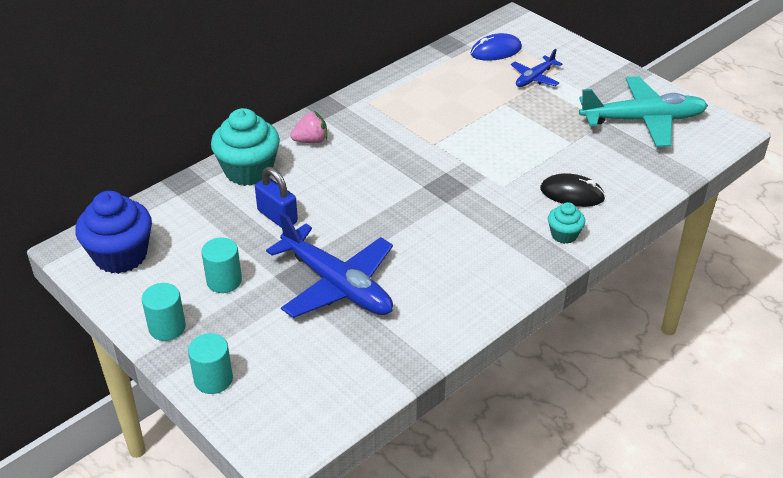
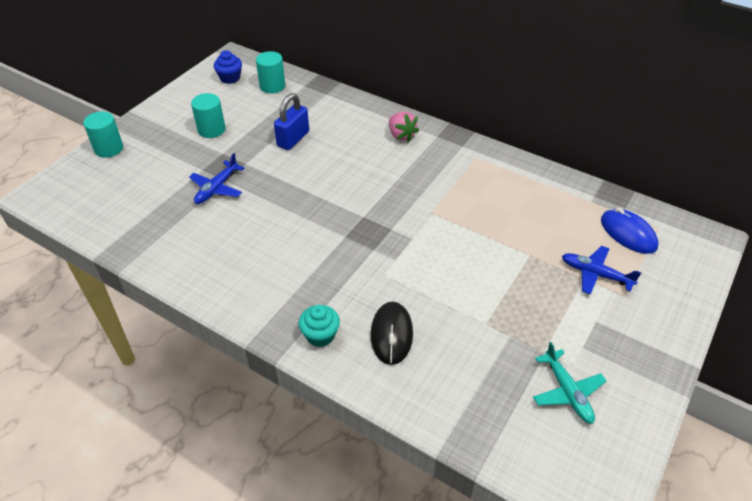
camera: 75 degrees right, 5 degrees up
blue cupcake [75,191,152,274] -> blue cupcake [214,50,242,84], size x0.51
turquoise cylinder [142,283,186,341] -> turquoise cylinder moved to [256,51,285,94]
turquoise cupcake [211,108,280,186] -> none
blue plane [266,212,393,318] -> blue plane [189,153,244,204], size x0.51
turquoise plane [579,76,708,147] -> turquoise plane [533,342,606,424], size x0.51

